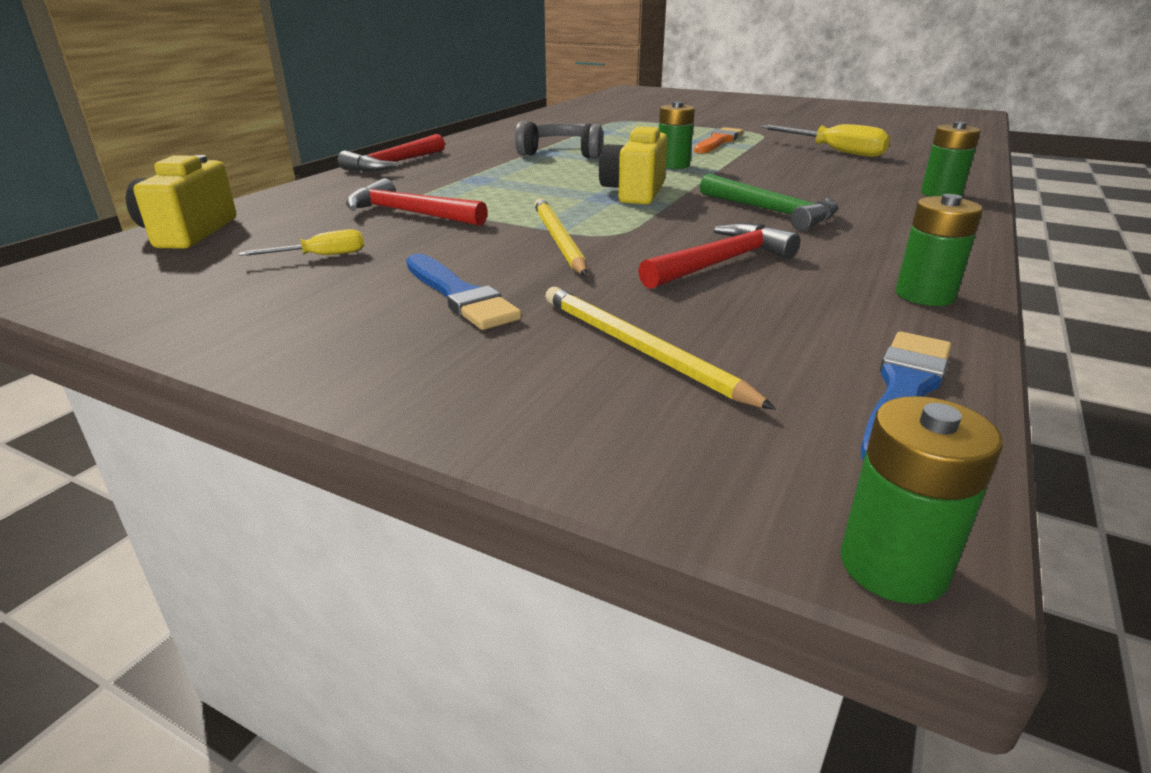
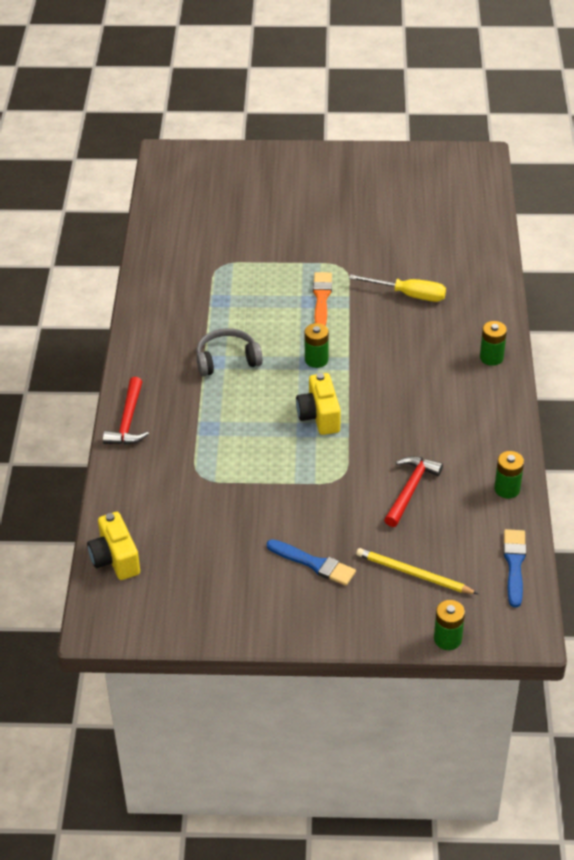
camera: 25 degrees left, 15 degrees up
yellow screwdriver [239,229,364,256] -> none
red hammer [346,178,488,226] -> none
yellow pencil [534,198,588,276] -> none
green hammer [700,174,838,231] -> none
green battery [840,396,1003,604] -> green battery moved to [434,600,465,650]

